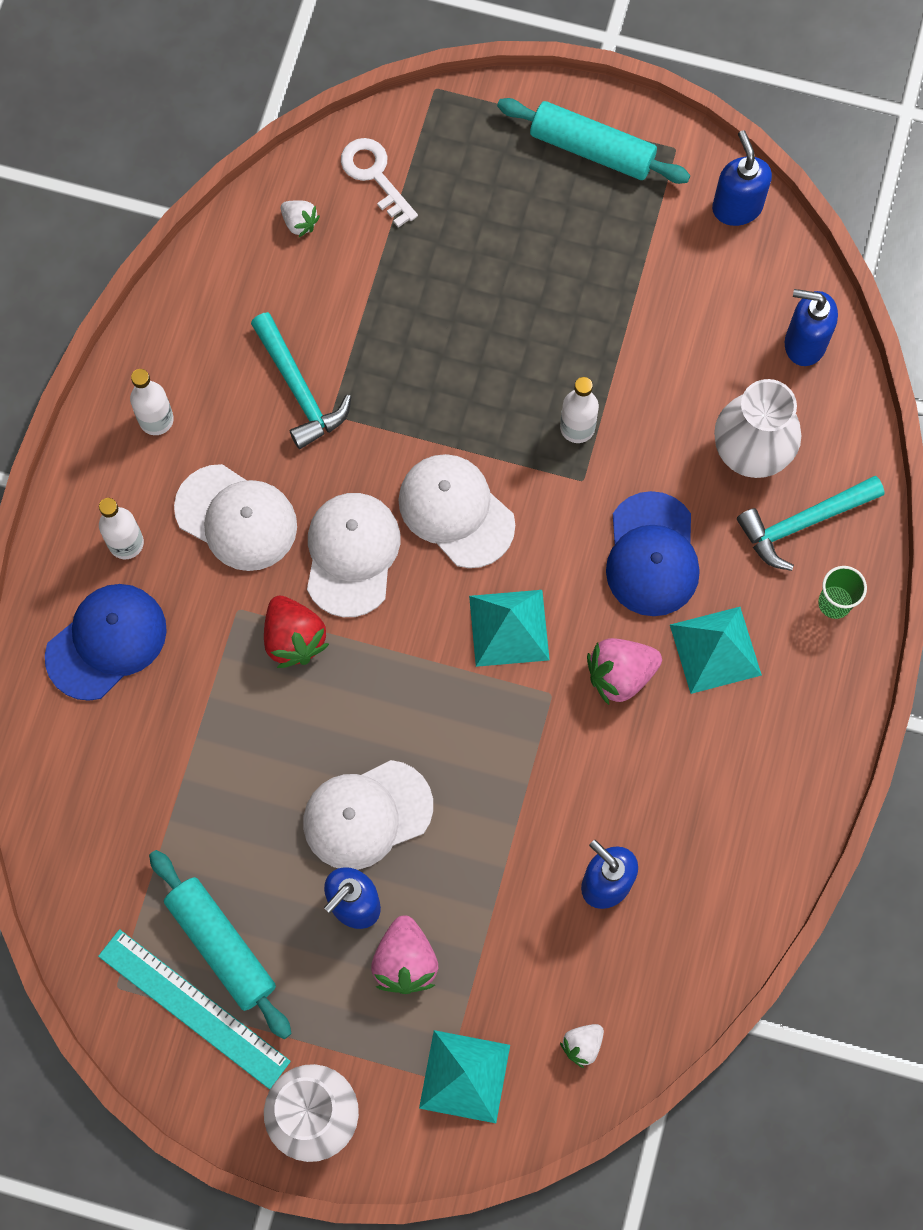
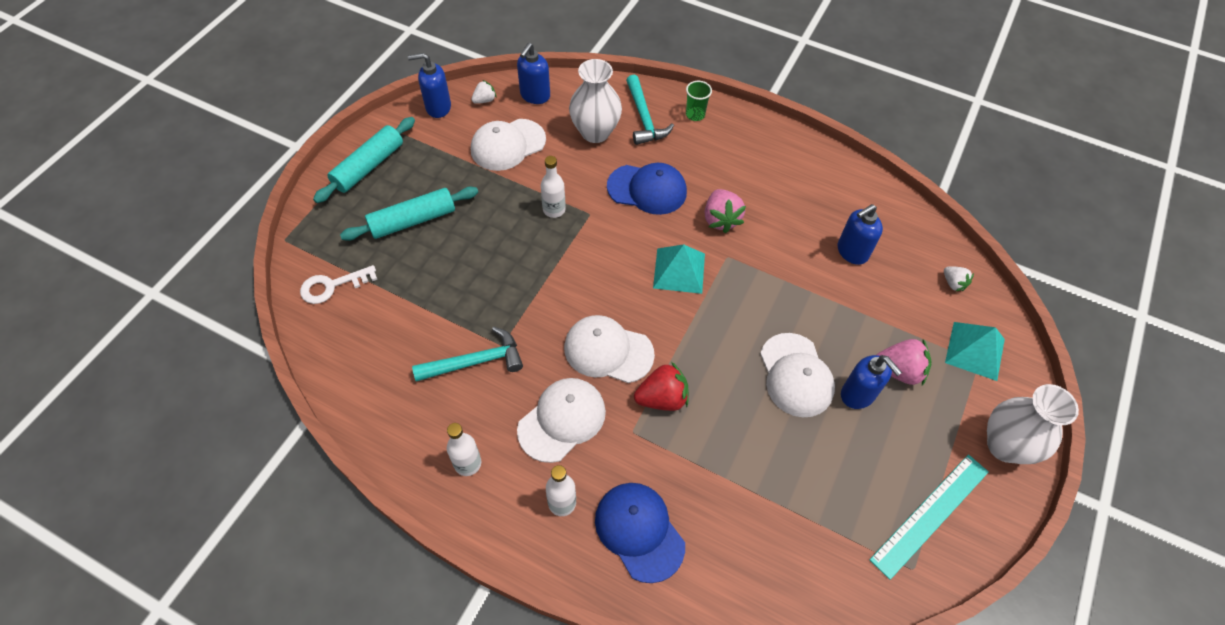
camera: 80 degrees left, 15 degrees down
turquoise rolling pin [149,850,291,1039] -> turquoise rolling pin moved to [340,186,478,241]
white strawberry [281,200,320,237] -> white strawberry moved to [471,80,496,104]
white cap [398,454,515,568] -> white cap moved to [471,119,546,171]
turquoise pyramid [670,607,762,694] -> none

